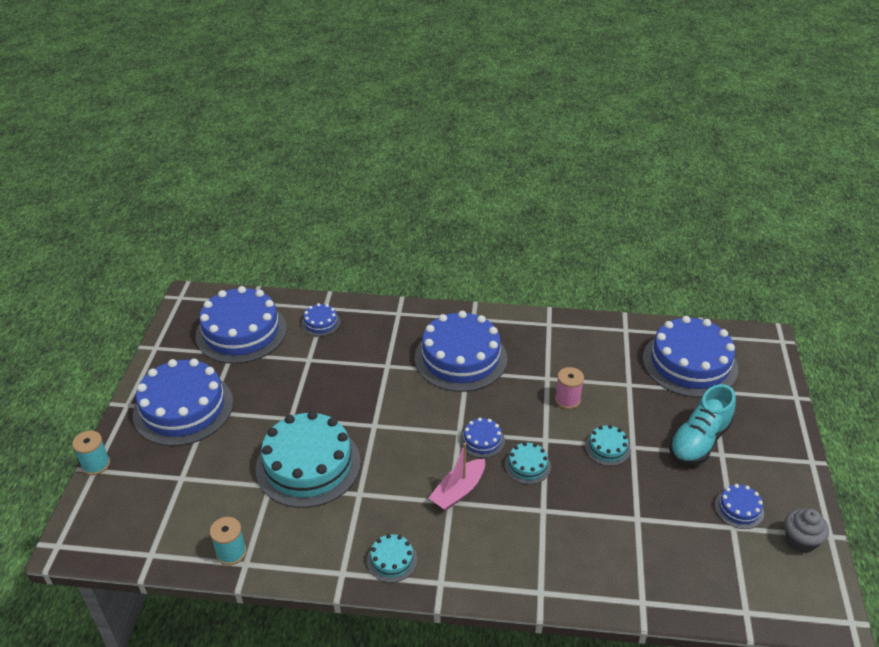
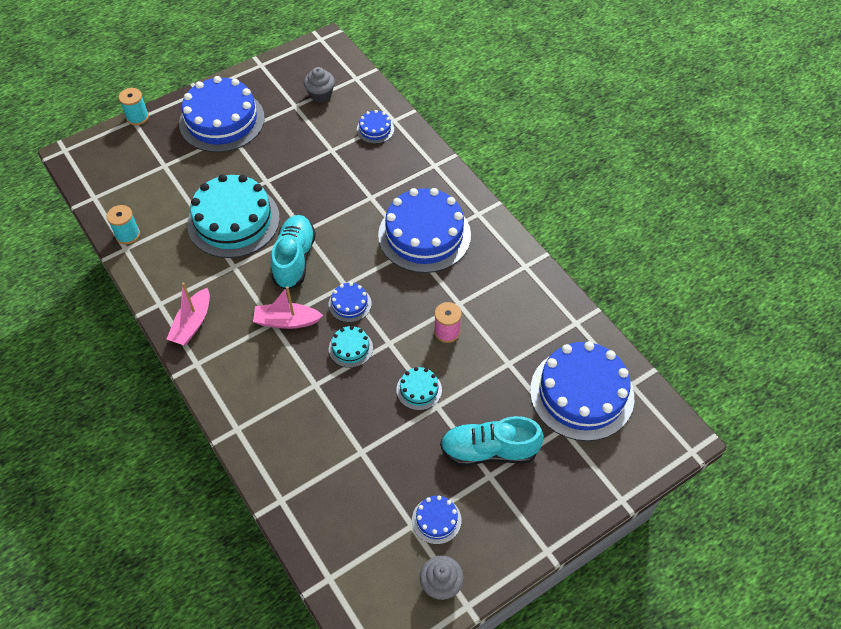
camera: 50 degrees right, 15 degrees up
blue cake [195,286,287,364] -> grey cupcake [304,67,335,103]
turquoise cake [367,534,417,583] -> pink boat [166,283,210,345]
none -> turquoise shoe [271,215,316,289]

